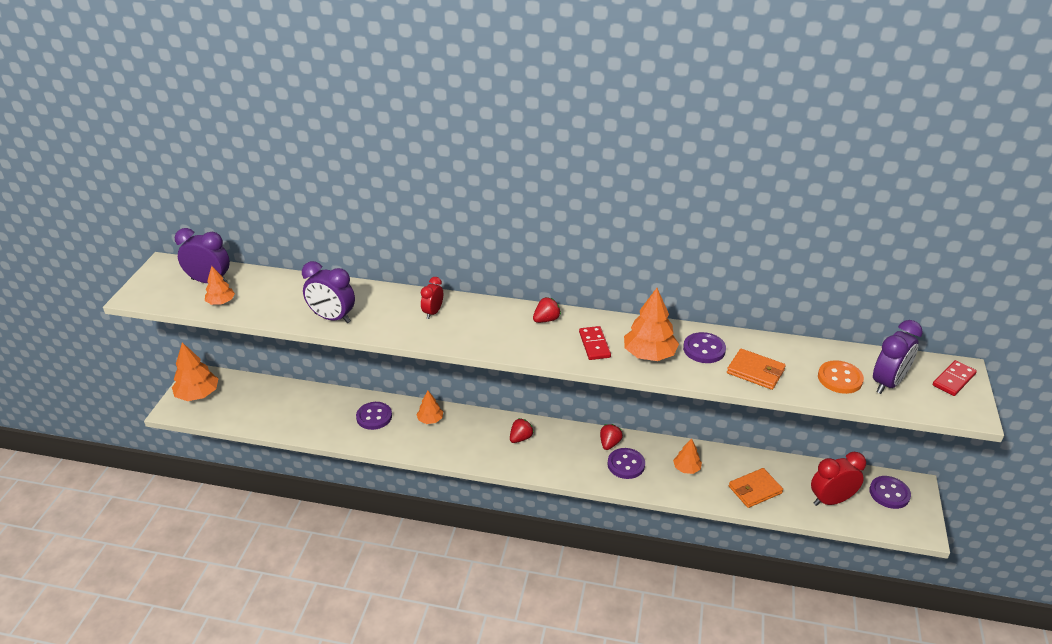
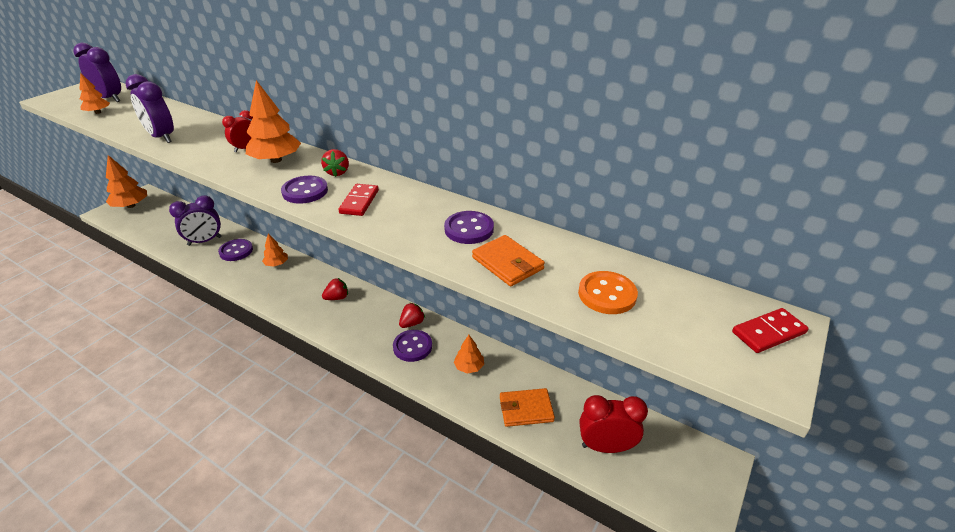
camera: 20 degrees right, 0 degrees up
red strawberry [533,297,561,323] -> red strawberry turned 105 degrees clockwise [321,149,349,177]
orange tree [624,288,679,361] -> orange tree moved to [246,80,301,163]
purple button [869,476,911,509] -> purple button moved to [281,176,328,204]
purple clock [873,320,923,394] -> purple clock moved to [169,195,222,246]

